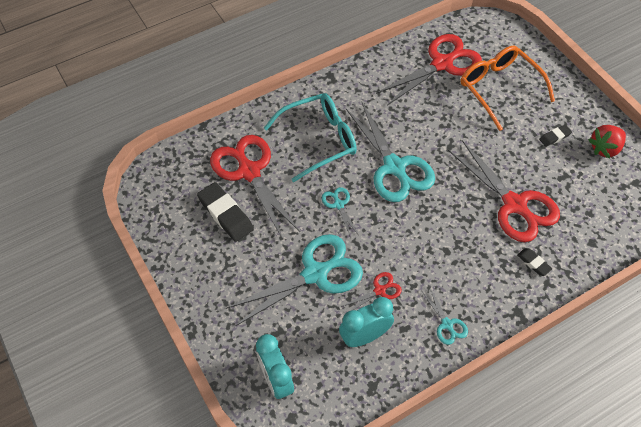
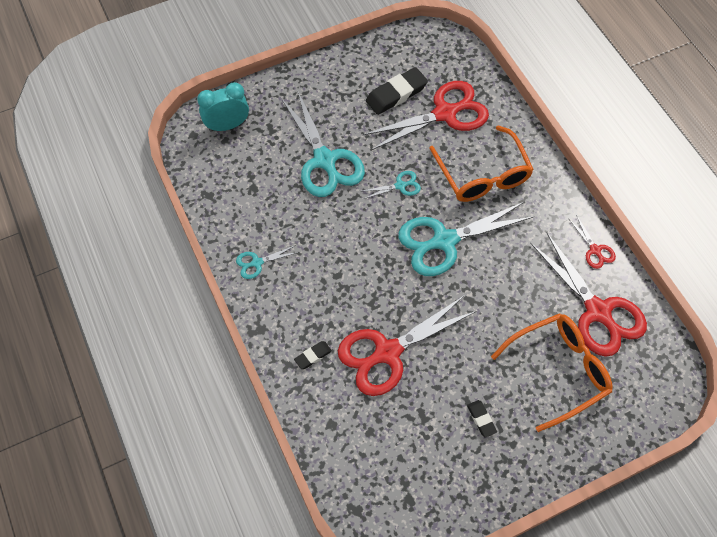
camera: 95 degrees right, 5 degrees up
turquoise glasses [264,93,357,182] -> orange glasses [429,125,534,202]
turquoise clock [339,297,394,347] -> none
red scissors [341,272,402,311] -> red scissors moved to [568,215,616,269]
red strawberry [588,125,626,159] -> none

